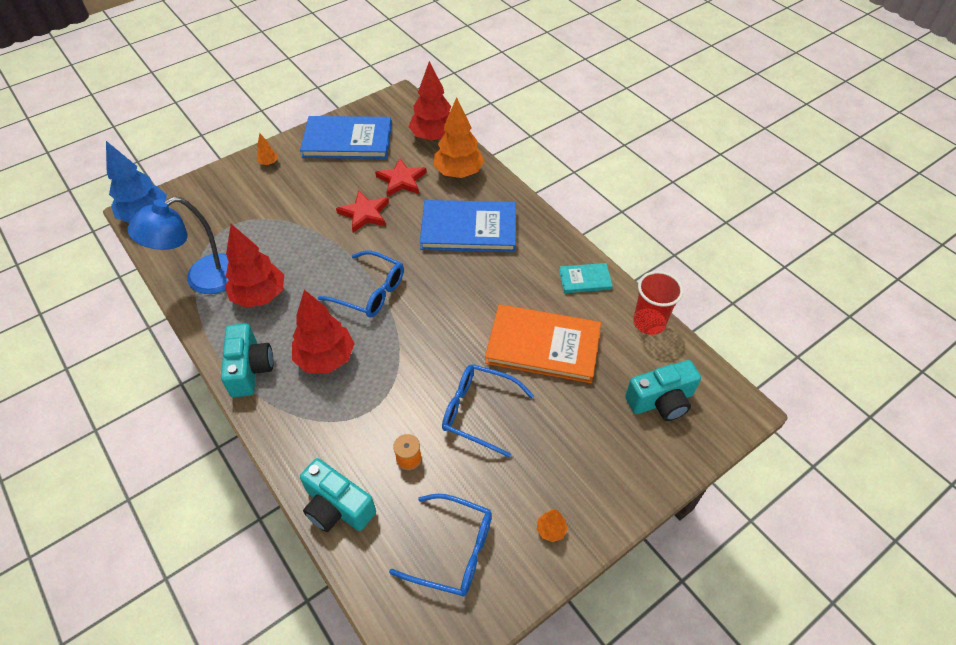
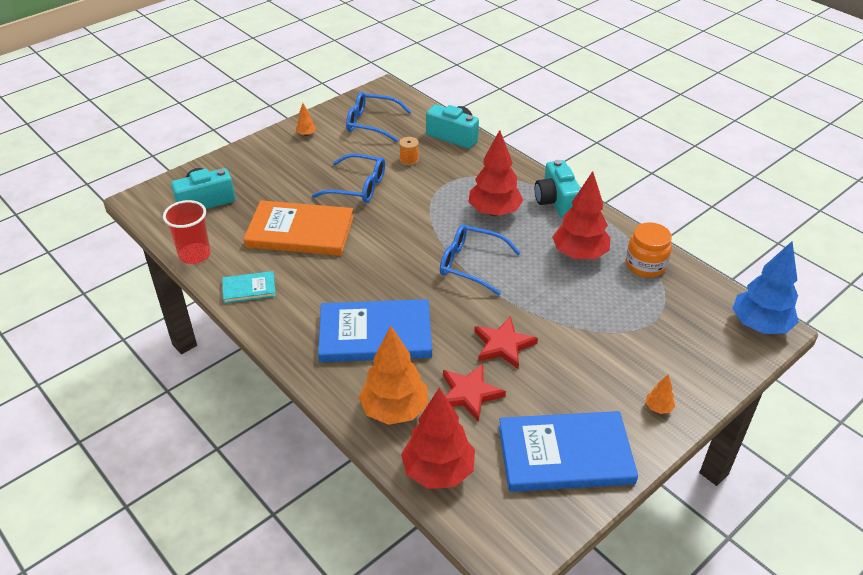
camera: 175 degrees right, 10 degrees down
blue lamp [128,196,229,294] -> orange jar [626,222,672,278]

